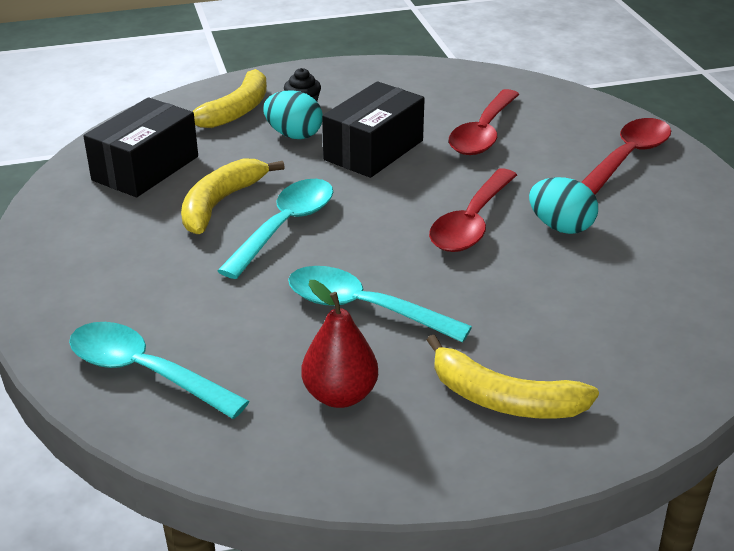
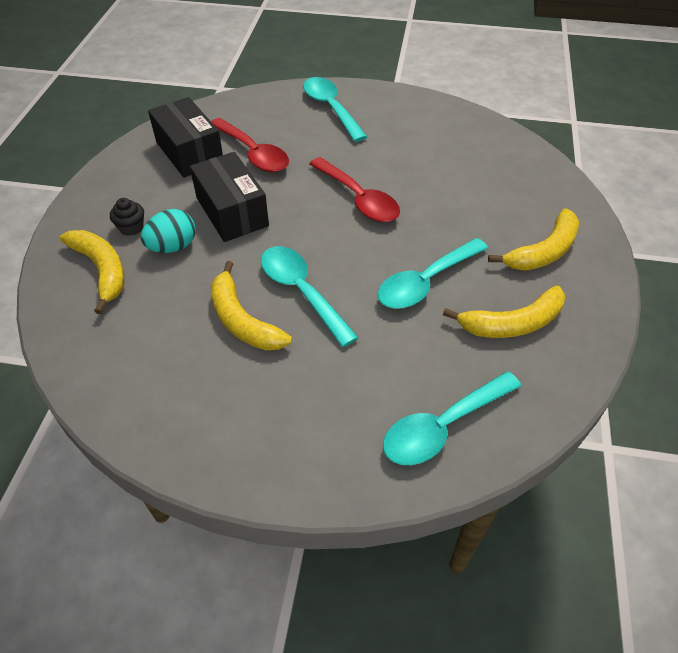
camera: 65 degrees left, 15 degrees up
black box [83,97,198,197] -> black box moved to [148,97,223,178]
red pear [301,280,378,408] -> yellow banana [443,285,565,338]
turquoise egg [529,177,598,234] -> none
red spoon [581,118,671,195] -> turquoise spoon [303,77,367,142]

